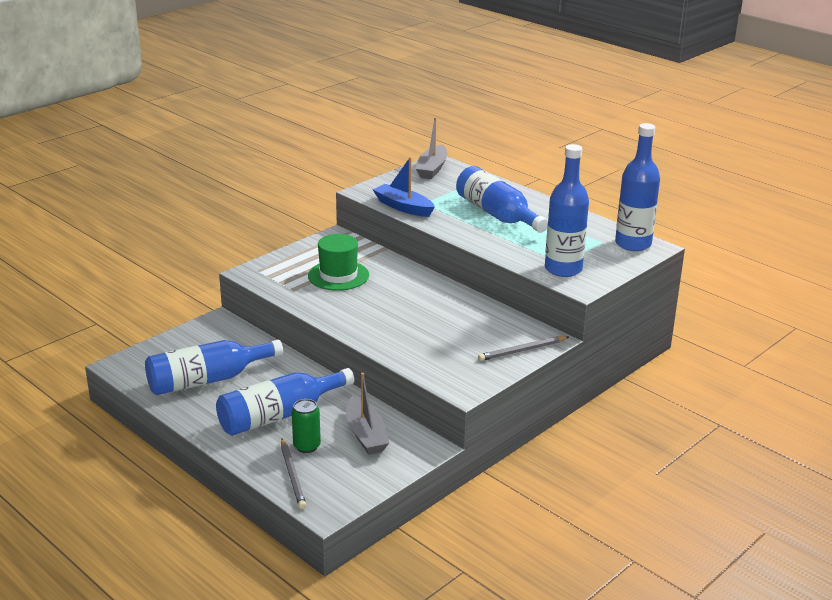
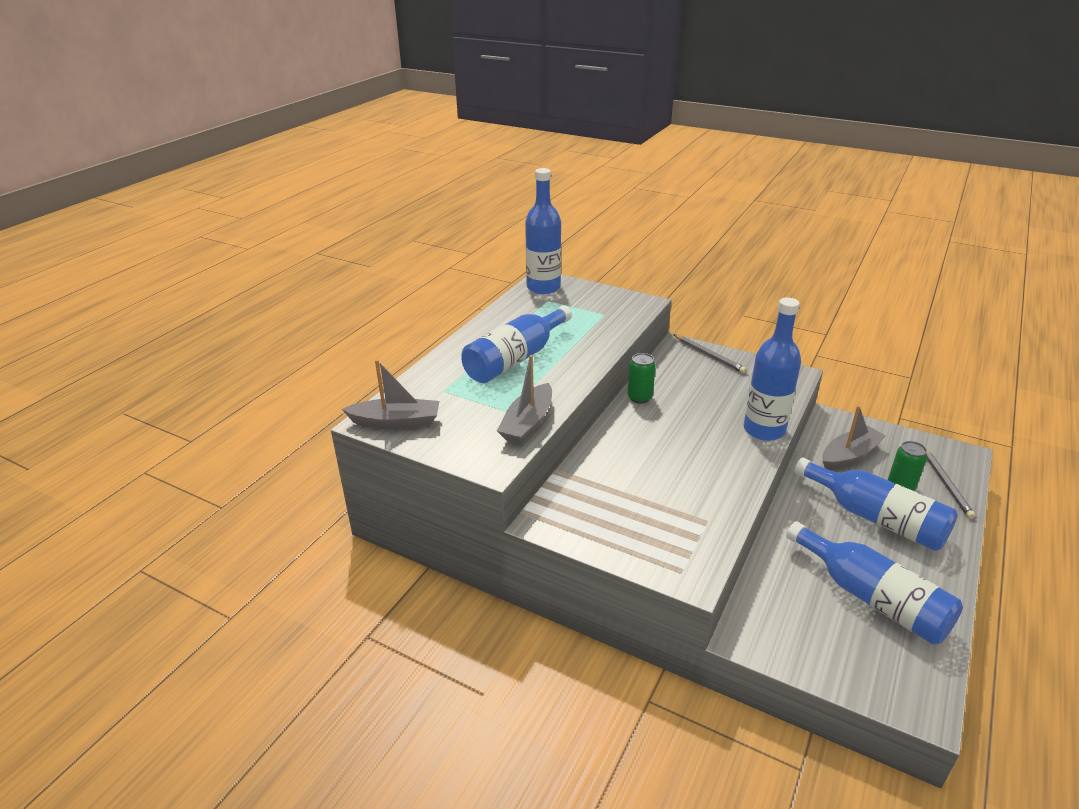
camera: 105 degrees left, 5 degrees up
grey pencil [281,438,306,509] -> grey pencil turned 120 degrees clockwise [926,450,975,519]
green hat [308,234,369,291] -> none
blue boat [373,157,435,217] -> grey boat [497,355,552,444]
blue bottle [545,144,589,277] -> blue bottle moved to [744,297,801,441]
none -> green can [628,353,656,404]

